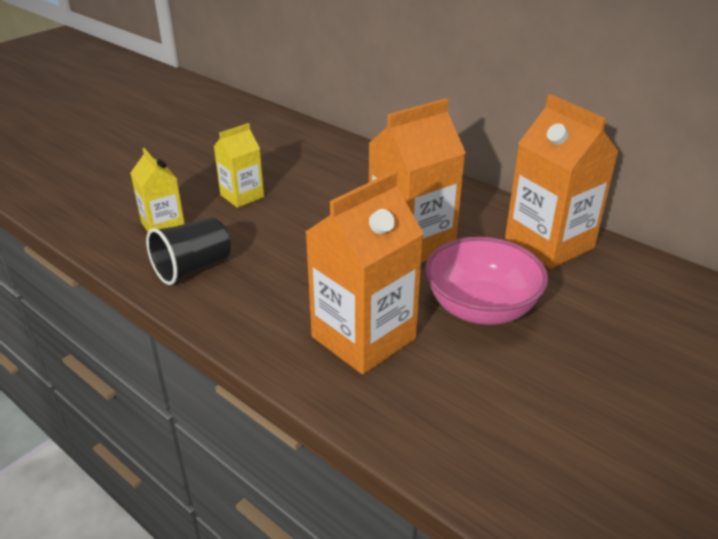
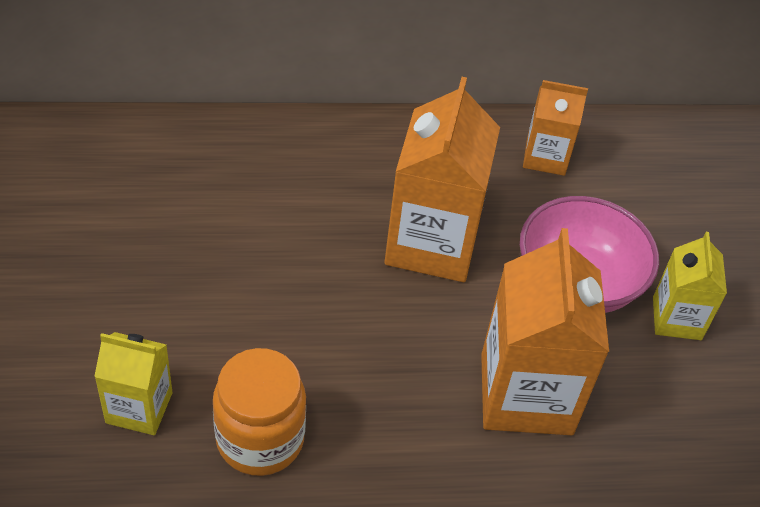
camera: 50 degrees left, 15 degrees up
black cup [146,217,231,285] -> orange jar [213,348,306,476]
yellow carton [214,123,264,208] -> yellow carton moved to [653,232,727,340]
orange carton [505,94,619,269] -> orange carton [523,80,588,176], size x0.56

